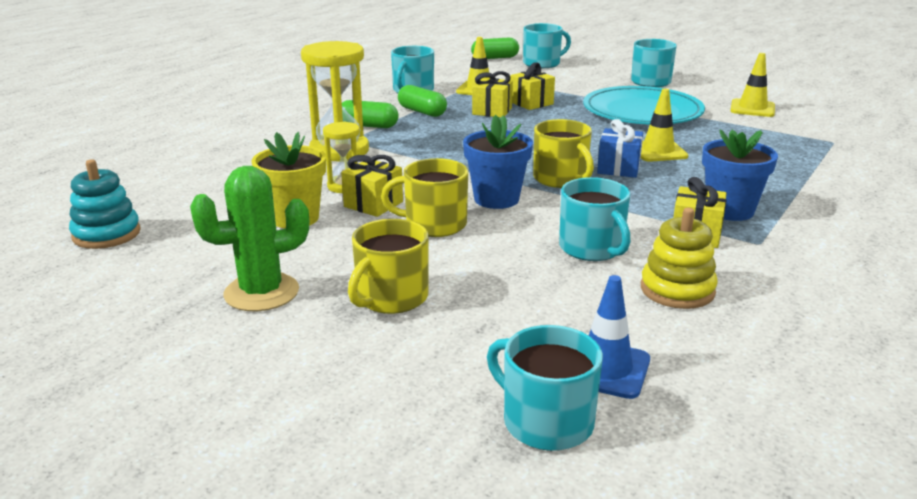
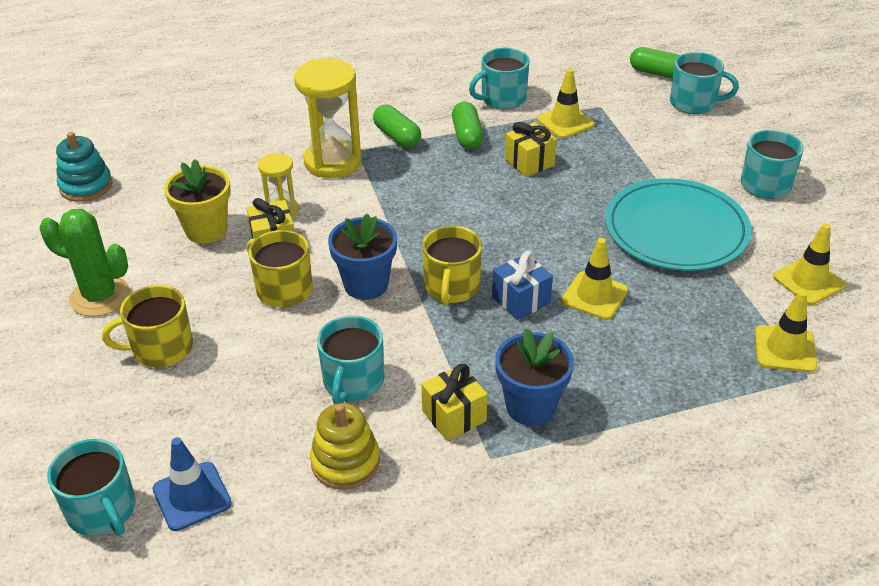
camera: 40 degrees right, 15 degrees up
turquoise mug [487,325,603,451] -> turquoise mug turned 150 degrees clockwise [47,439,136,536]
yellow gift [510,62,555,110] -> none
none -> yellow traffic cone [755,290,817,373]

